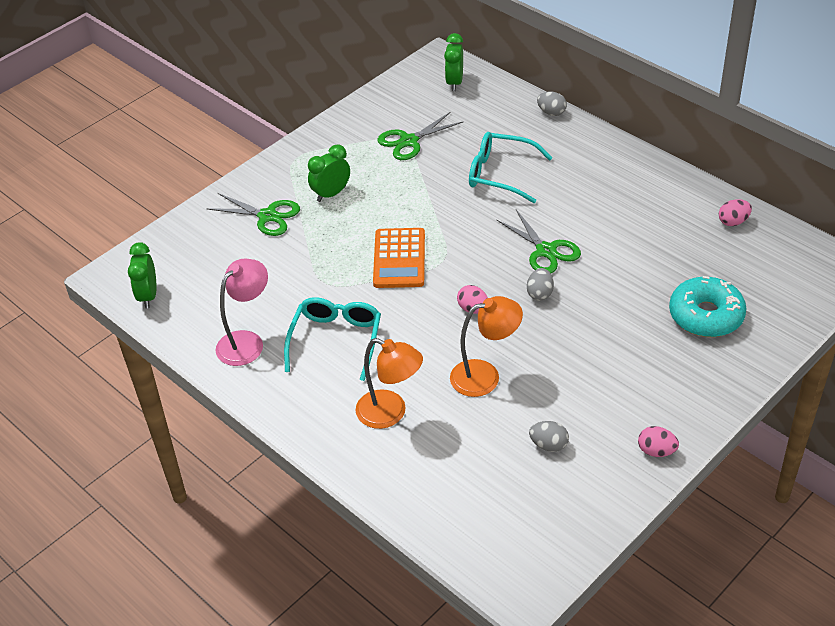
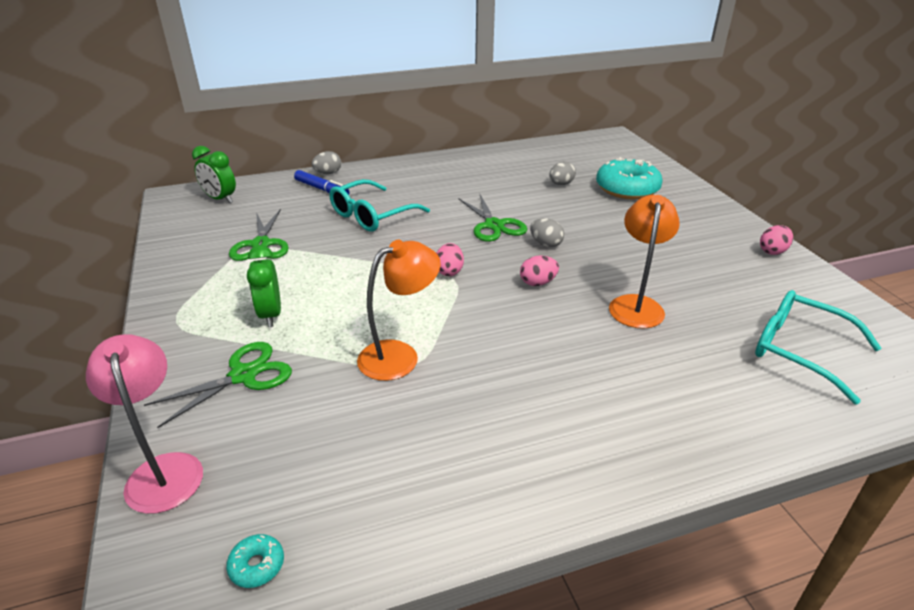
camera: 65 degrees left, 10 degrees down
green clock [128,242,157,309] -> turquoise donut [226,534,284,588]
pink lamp [216,259,268,366] -> pink lamp moved to [86,334,203,514]
turquoise glasses [284,297,381,381] -> turquoise glasses moved to [755,290,882,404]
orange lamp [356,338,423,429] -> orange lamp moved to [357,240,441,381]
orange calculator [373,228,425,288] -> none
green scissors [497,210,581,273] -> green scissors turned 75 degrees clockwise [458,195,527,242]
grey egg [529,421,569,452] -> grey egg moved to [549,161,576,185]
pink egg [719,199,752,226] -> pink egg moved to [437,243,464,276]
none -> blue marker [294,170,349,195]

